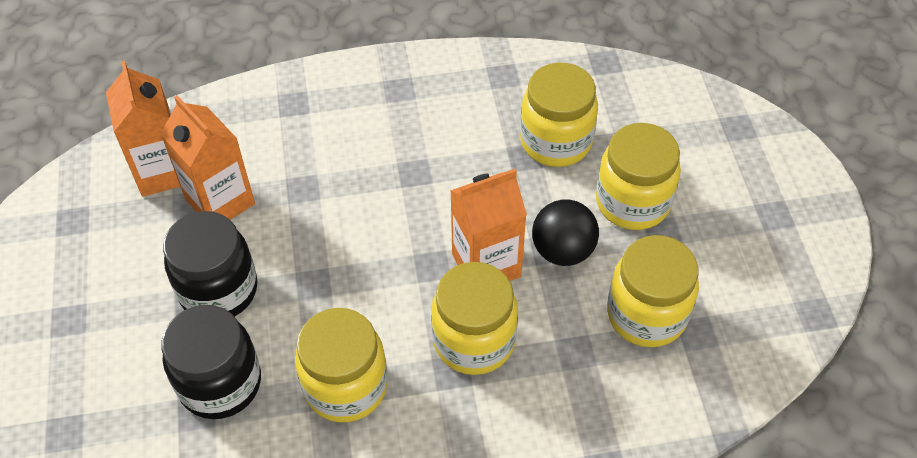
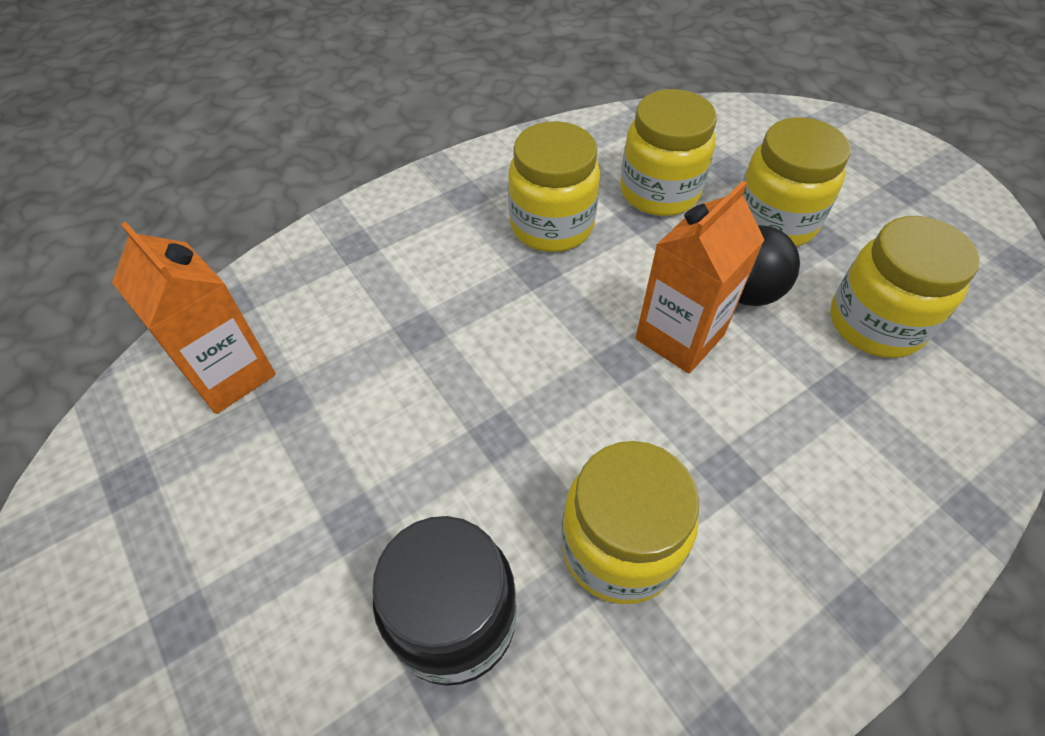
camera: 25 degrees left, 0 degrees up
orange carton [161,95,255,220] -> none
black jar [163,211,257,317] -> none
yellow jar [431,262,518,375] -> yellow jar moved to [508,121,600,252]

